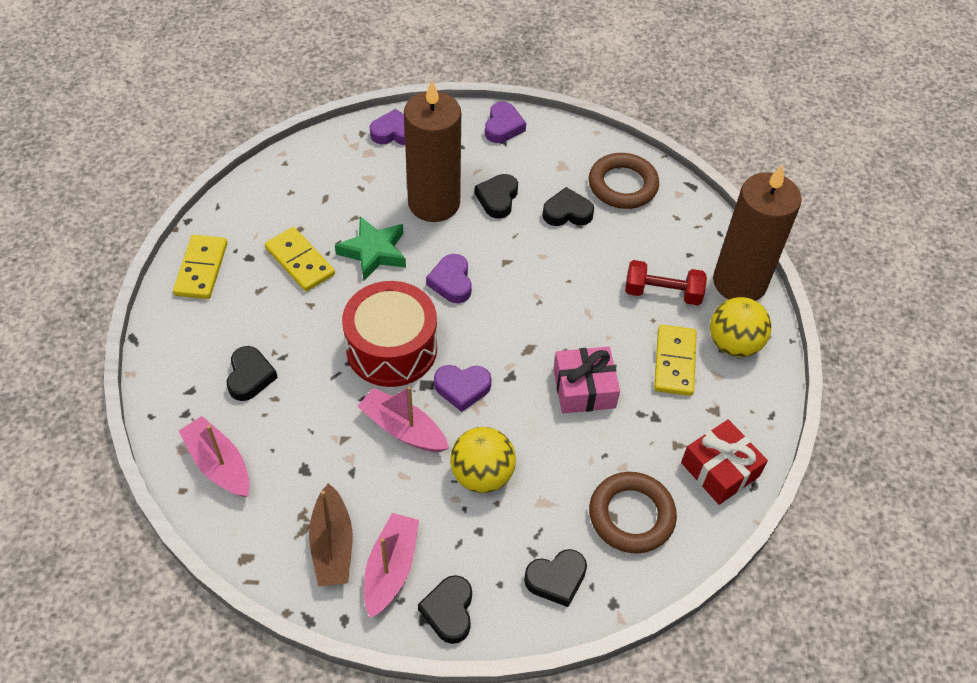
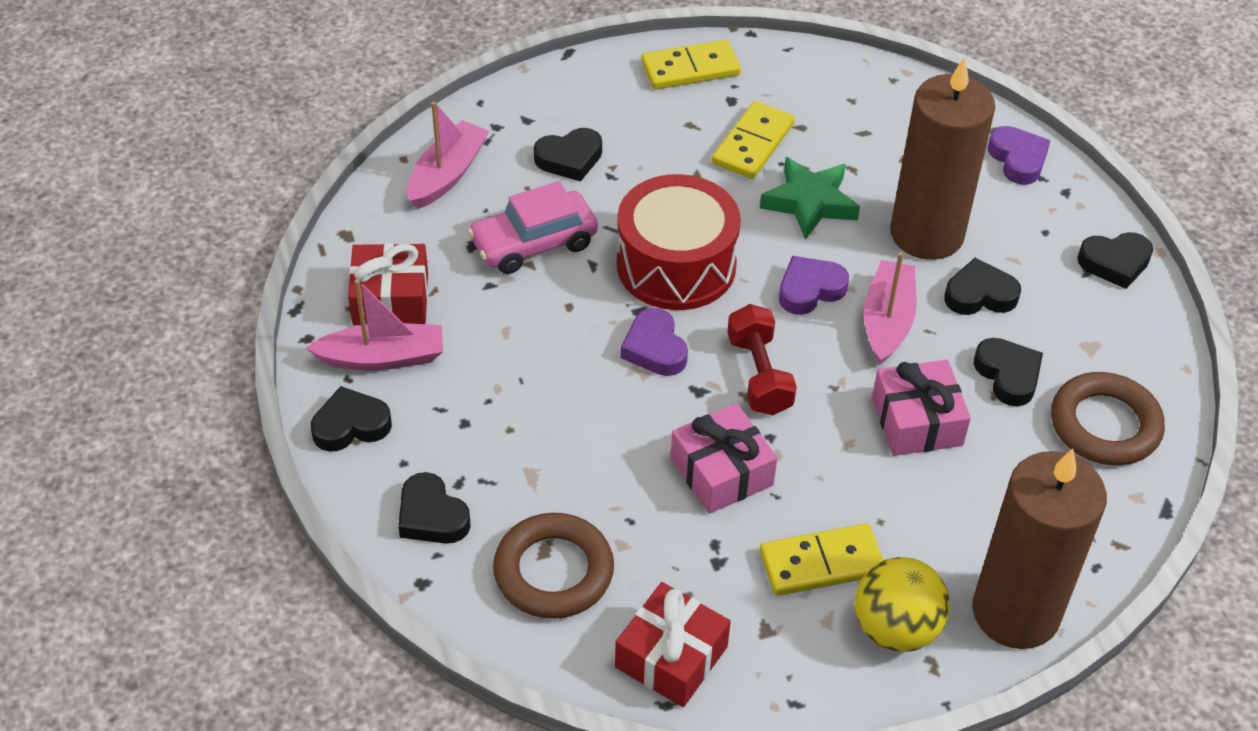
camera: 70 degrees right, 5 degrees down
brown boat [309,483,352,586] -> red gift [348,243,428,325]
pink boat [357,386,449,452] -> pink boat moved to [864,252,917,365]
yellow ball [450,427,516,493] -> none
purple heart [485,102,526,143] -> black heart [1077,232,1153,289]
red dumbbell [625,260,707,305] -> red dumbbell moved to [727,304,797,415]
none -> pink car [468,181,598,274]
none -> pink gift [872,360,971,456]

